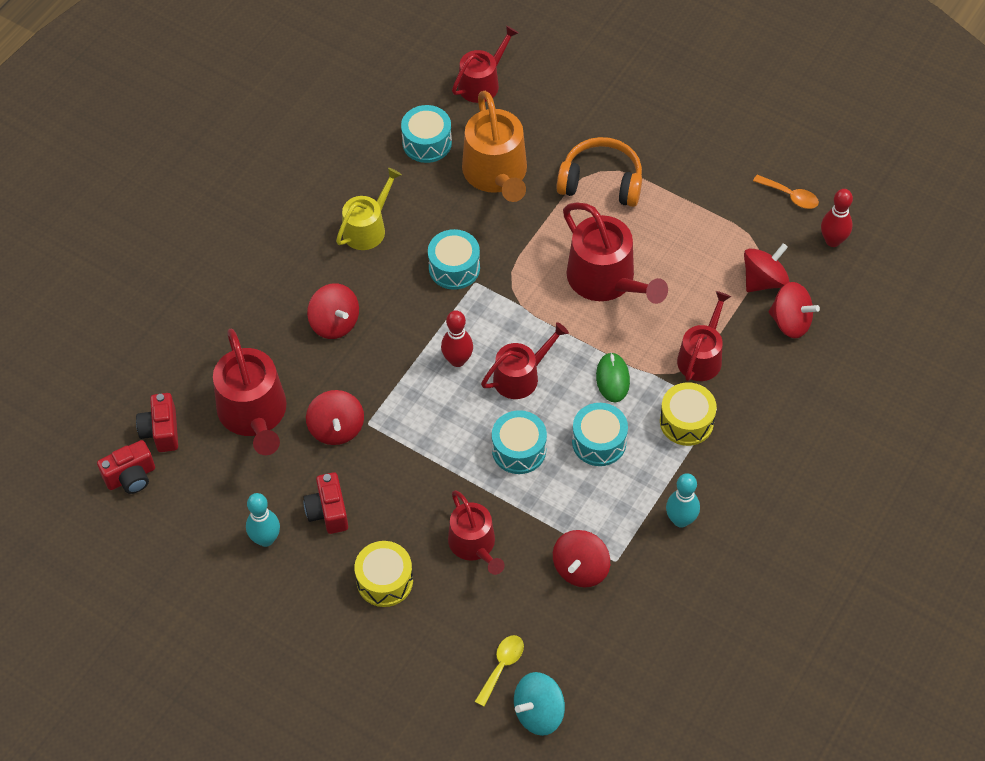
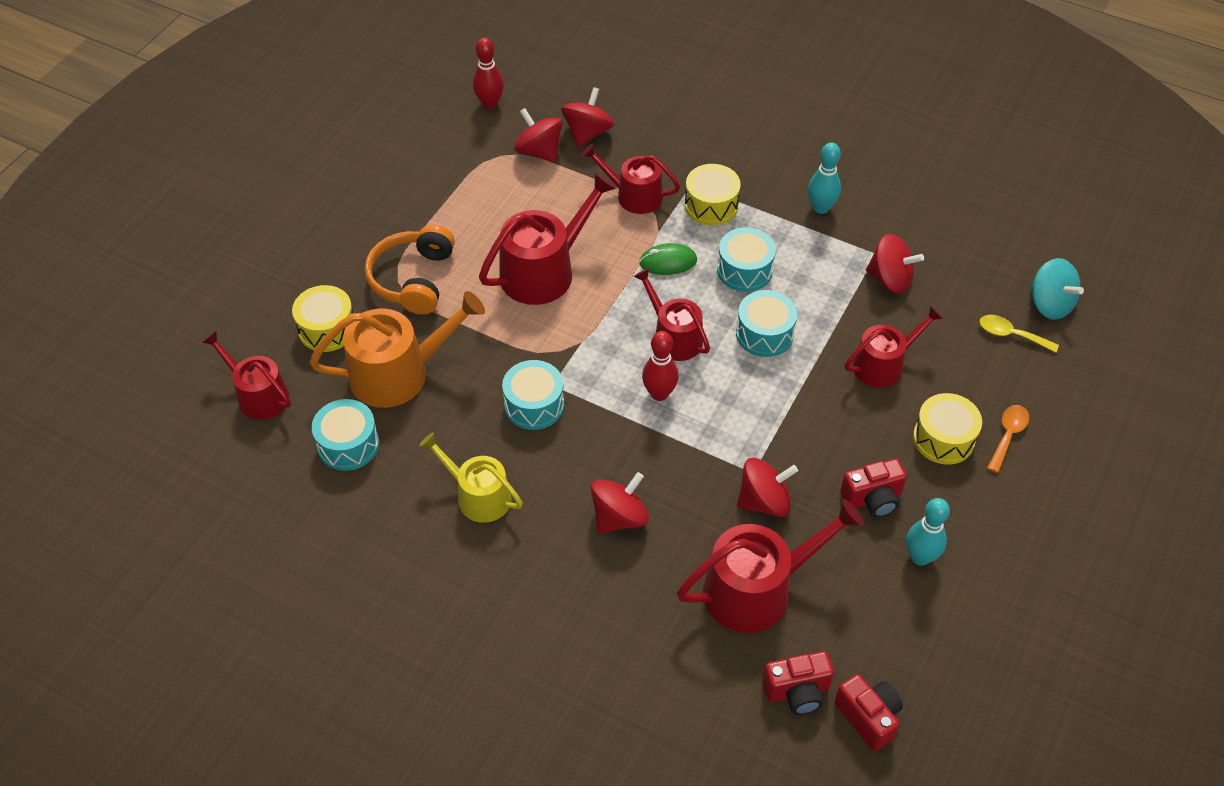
camera: 95 degrees left, 5 degrees down
orange spoon [753,175,819,209] -> orange spoon moved to [987,405,1029,473]
none -> yellow drum [292,285,353,352]

